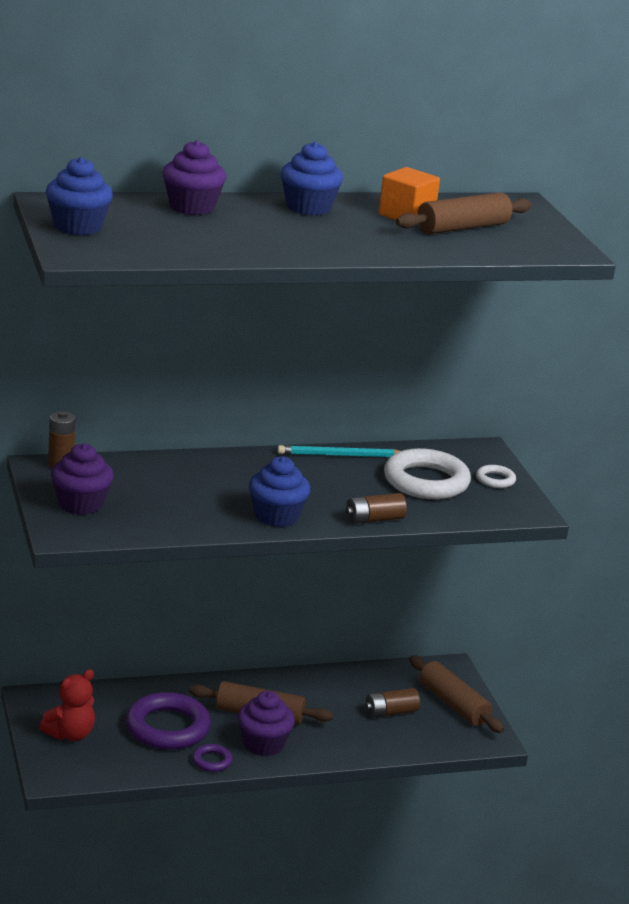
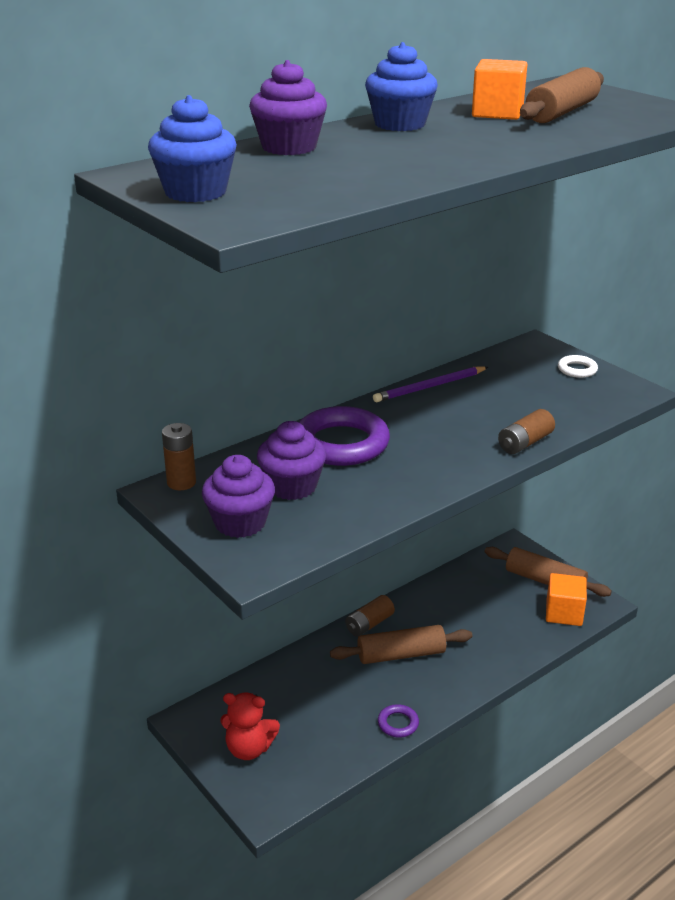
camera: 20 degrees left, 5 degrees up
red teddy bear [39,669,95,741] -> red teddy bear turned 75 degrees clockwise [220,693,280,760]
purple ring [126,692,211,750] -> purple ring moved to [299,406,390,466]
purple cupcake [238,691,295,756] -> purple cupcake moved to [257,421,326,500]
blue cupcake [249,456,310,527] -> none
turquoise pencil [277,445,400,457] -> purple pencil [373,366,488,402]
brown battery [365,688,420,718] -> brown battery moved to [345,595,395,637]
white ring [384,448,471,499] -> none
none -> orange cube [546,573,587,626]

